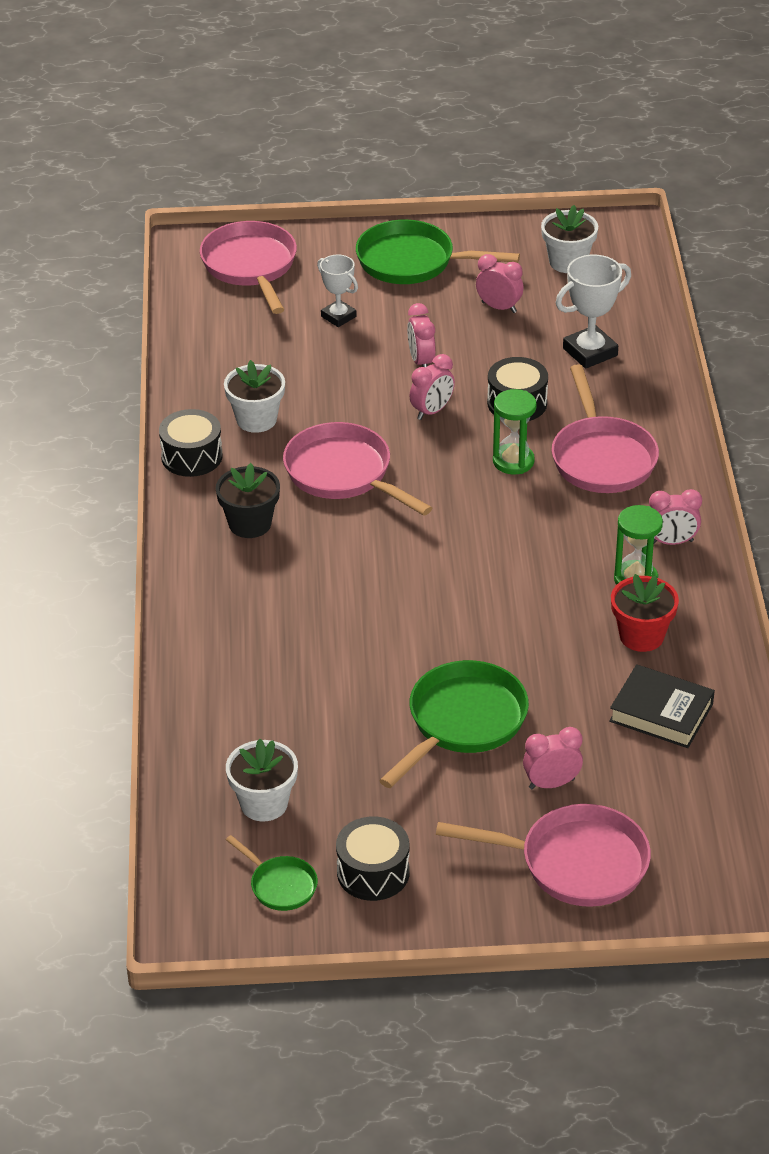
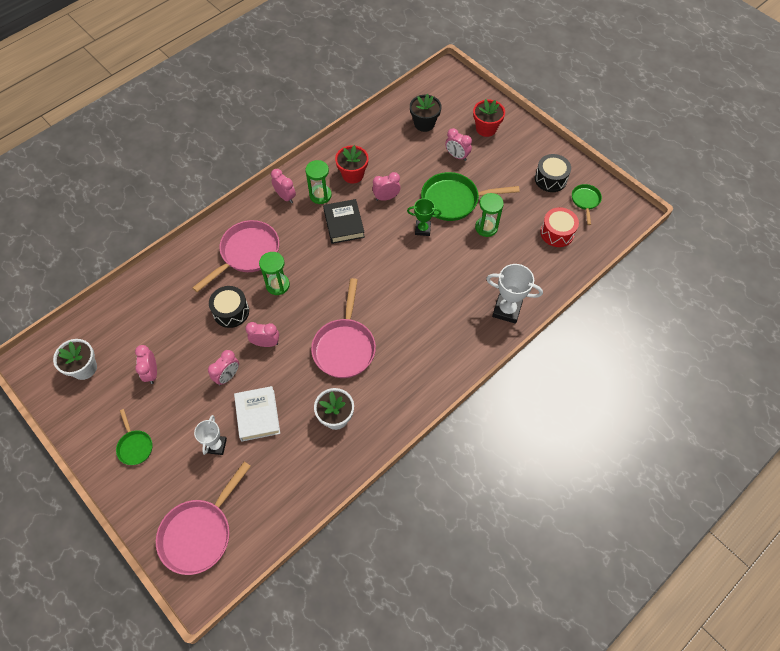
camera: 130 degrees left, 20 degrees up
black drum [159,409,223,477] -> none
black flower pot [216,463,280,538] -> black flower pot moved to [410,94,442,132]
white flower pot [226,739,298,822] -> red drum [540,207,579,247]
green pan [356,219,520,284] -> green pan [116,409,152,465], size x0.52
pink pan [436,804,651,907] -> red flower pot [473,99,505,137]
white trophy [556,255,631,369] -> white trophy moved to [486,264,543,324]
black book [609,664,715,748] -> black book moved to [323,199,365,244]
none -> white book [234,386,280,441]
none -> pink clock [372,172,401,201]
none -> green trophy [407,199,441,236]
none -> green hourglass [475,193,504,237]

